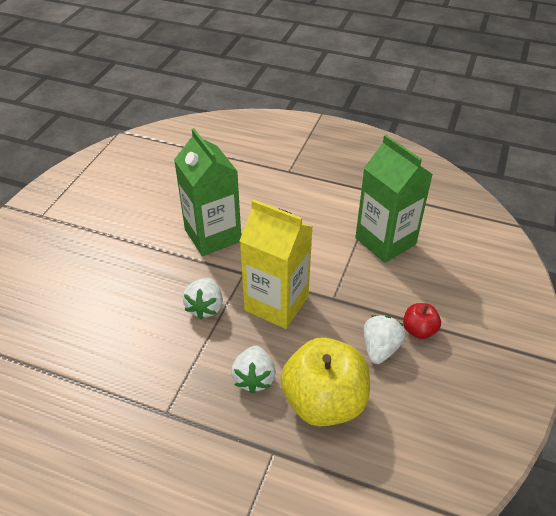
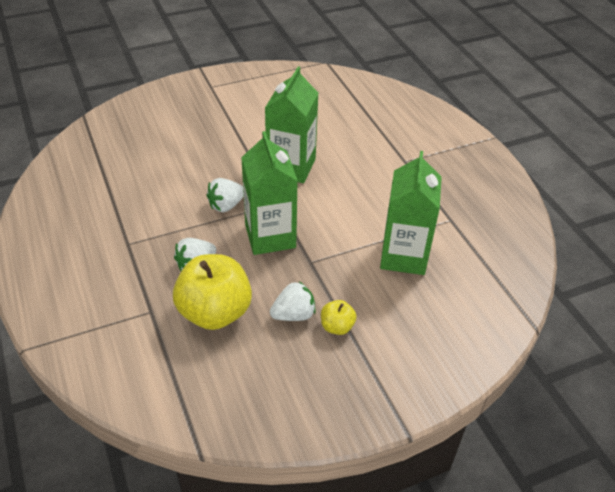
camera: 45 degrees right, 0 degrees up
yellow carton [240,199,312,329] -> green carton [241,131,298,255]
red apple [403,303,441,339] -> yellow apple [321,300,357,335]

